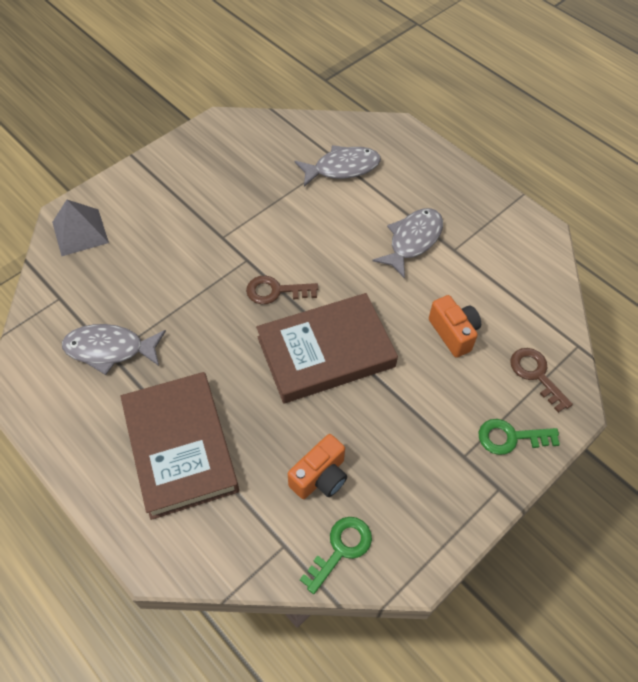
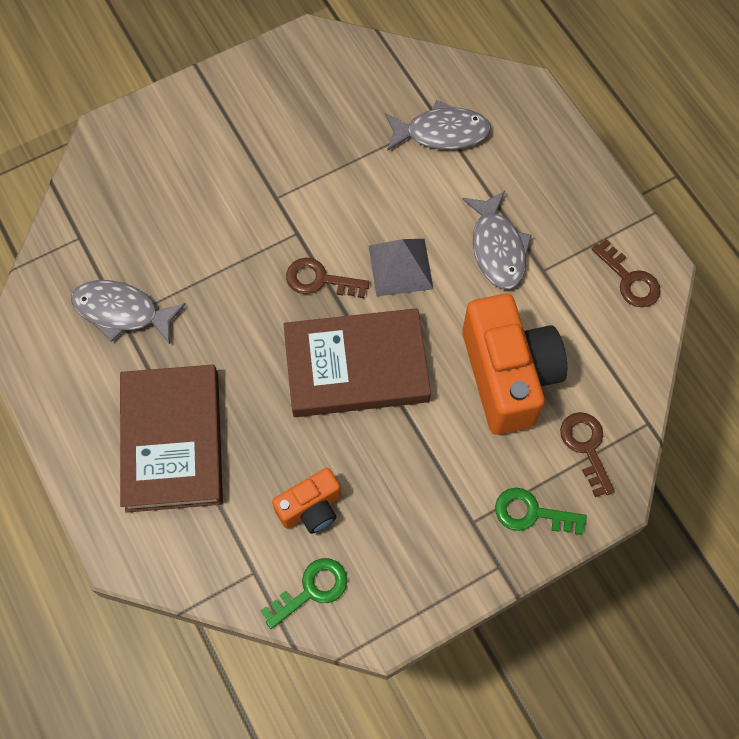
camera: 15 degrees right, 10 degrees up
grey pyramid [52,200,109,256] -> grey pyramid moved to [369,239,434,297]
grey fish [372,208,443,279] -> grey fish turned 120 degrees clockwise [462,191,532,289]
orange camera [429,295,481,358] -> orange camera [462,294,567,435], size x1.90
none -> brown key [592,239,661,307]

